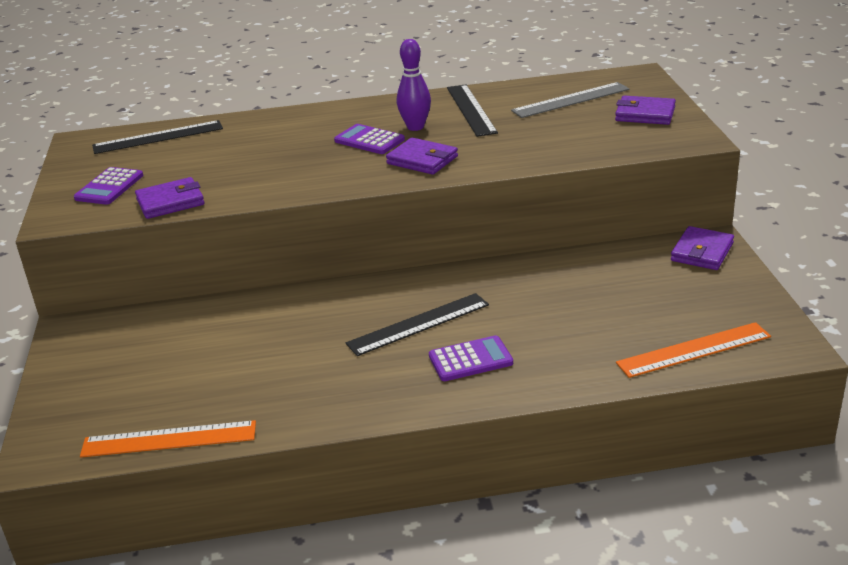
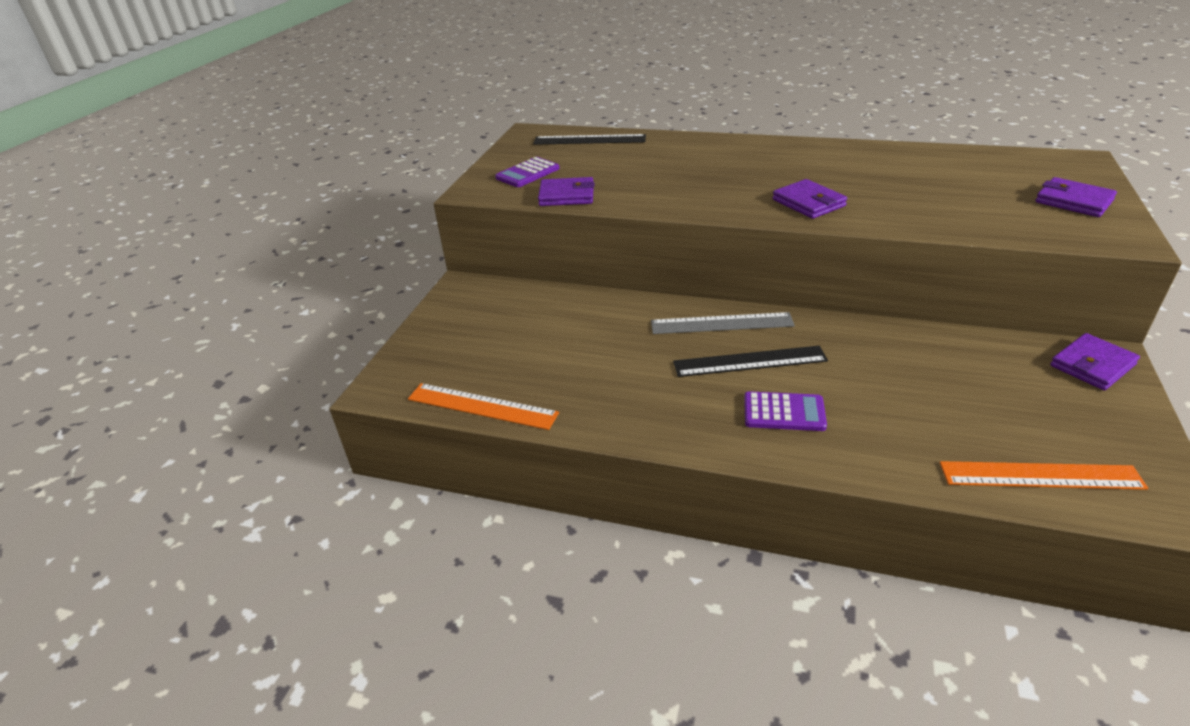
camera: 25 degrees right, 5 degrees up
purple calculator [334,124,405,154] -> none
purple bowling pin [397,39,431,131] -> none
black ruler [447,84,498,137] -> none
grey ruler [511,82,630,118] -> grey ruler moved to [651,312,795,334]

